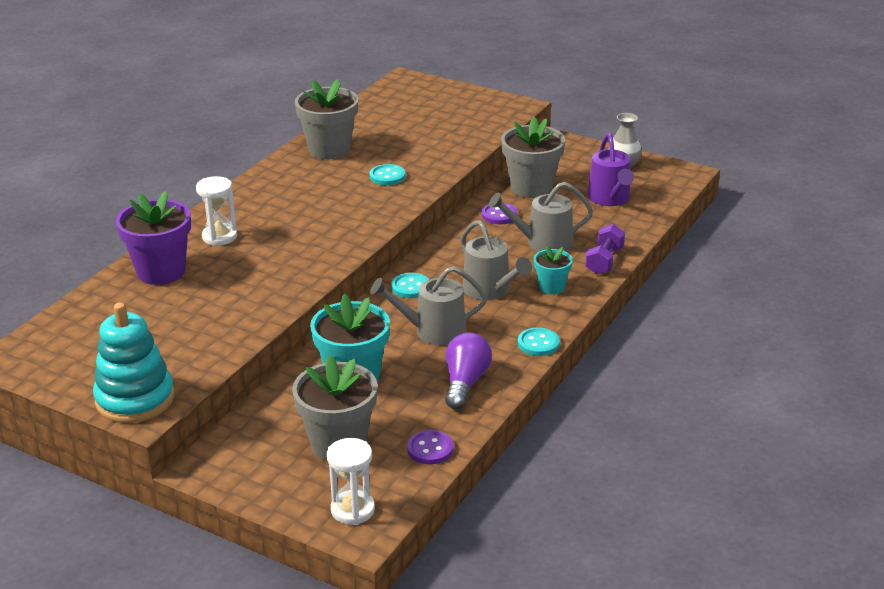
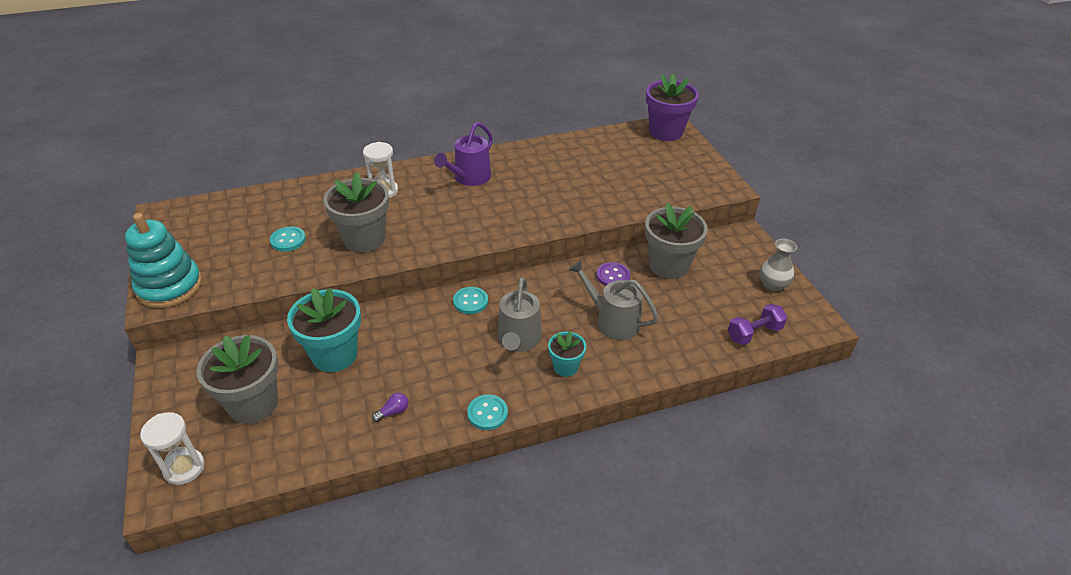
camera: 40 degrees right, 10 degrees up
purple flower pot [116,191,191,285] -> purple flower pot moved to [646,74,699,141]
grey flower pot [295,79,358,159] -> grey flower pot moved to [324,172,389,253]
turquoise button [369,164,406,185] -> turquoise button moved to [270,226,306,252]
grey watering can [370,266,487,345] -> none
purple button [407,430,453,464] -> none
purple light bulb [445,332,492,409] -> purple light bulb [372,393,409,422], size x0.47
purple dumbbell [585,224,625,275] -> purple dumbbell moved to [728,304,787,345]
purple watering can [588,133,634,206] -> purple watering can moved to [434,122,493,186]

